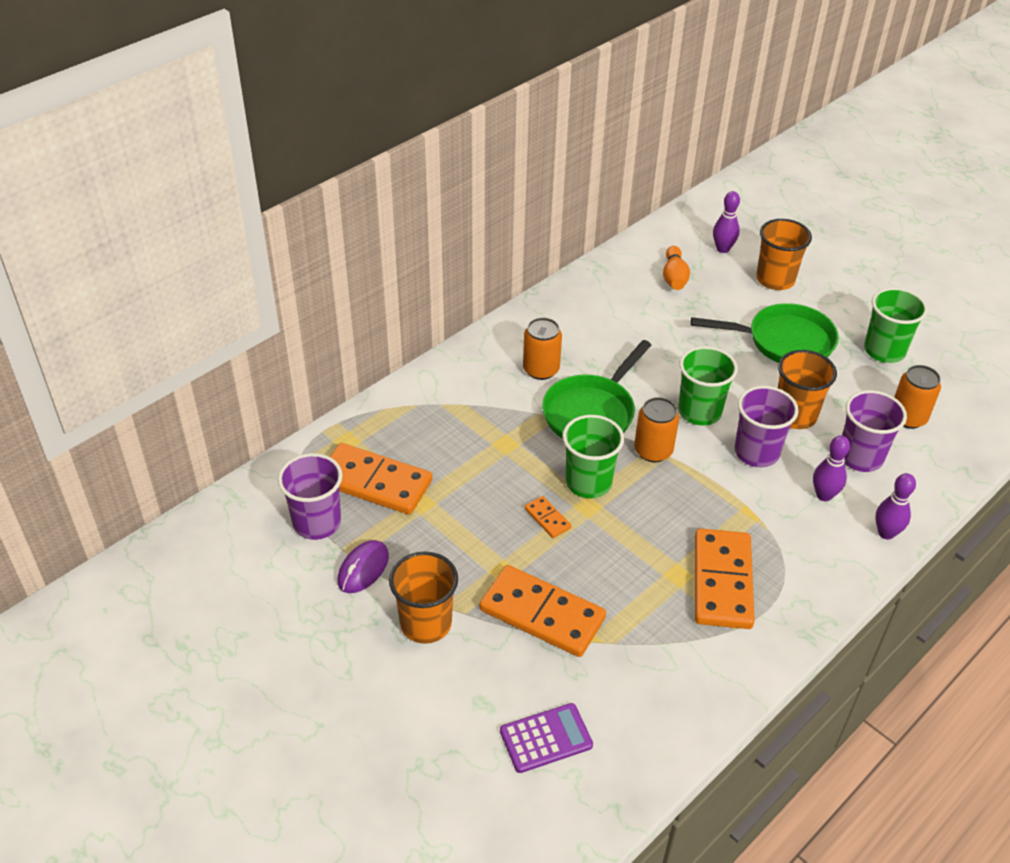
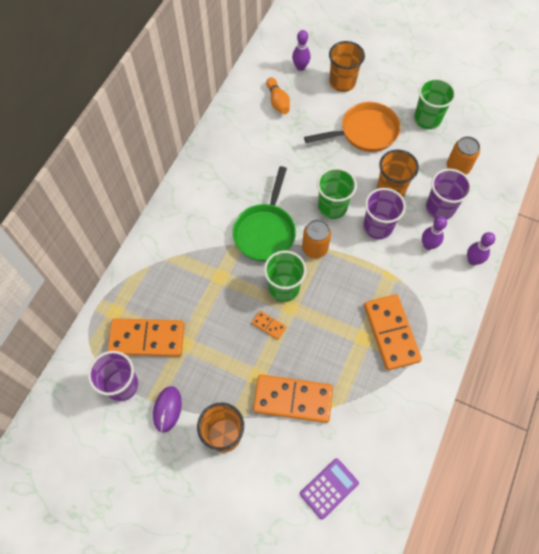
camera: 20 degrees left, 20 degrees up
orange can [523,317,562,380] -> none
green pan [691,303,839,363] -> orange pan [304,102,401,152]

